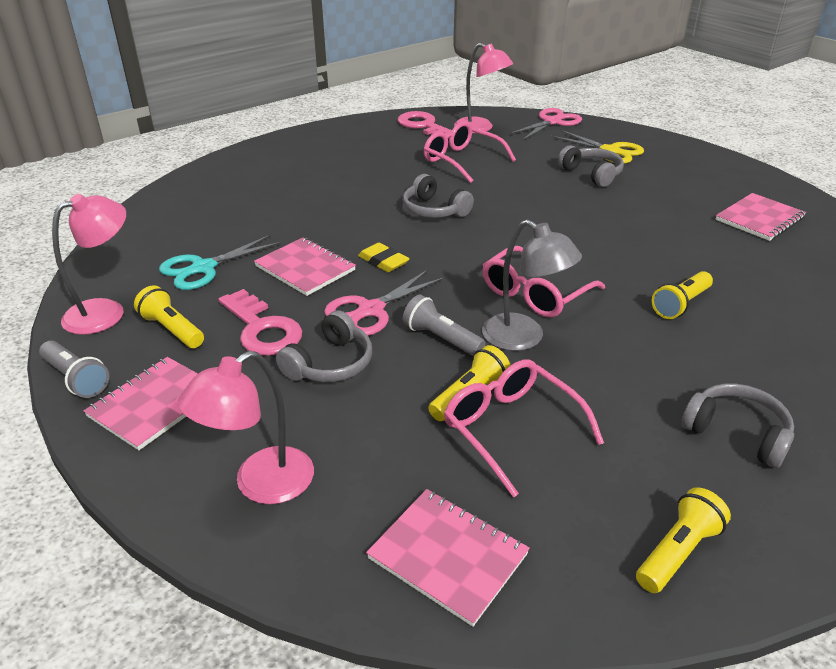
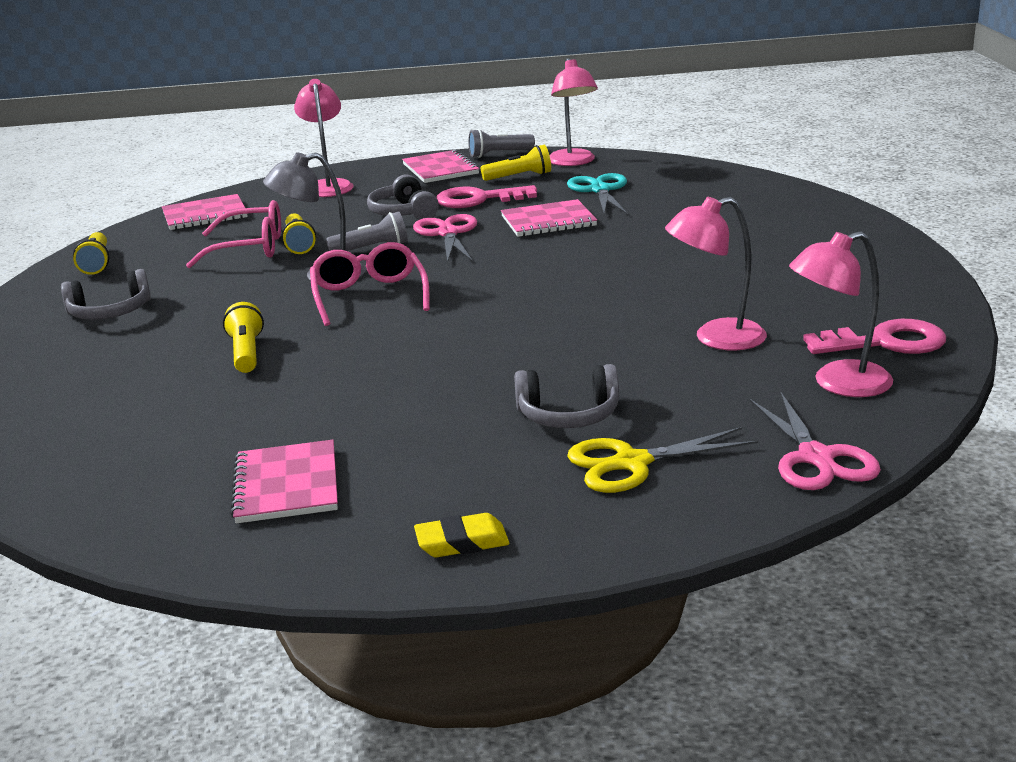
camera: 125 degrees right, 10 degrees down
yellow eraser [358,243,409,272] -> yellow eraser moved to [414,513,509,557]
grey headphones [403,174,474,218] -> none
pink glasses [424,121,516,183] -> pink lamp [665,197,767,351]

